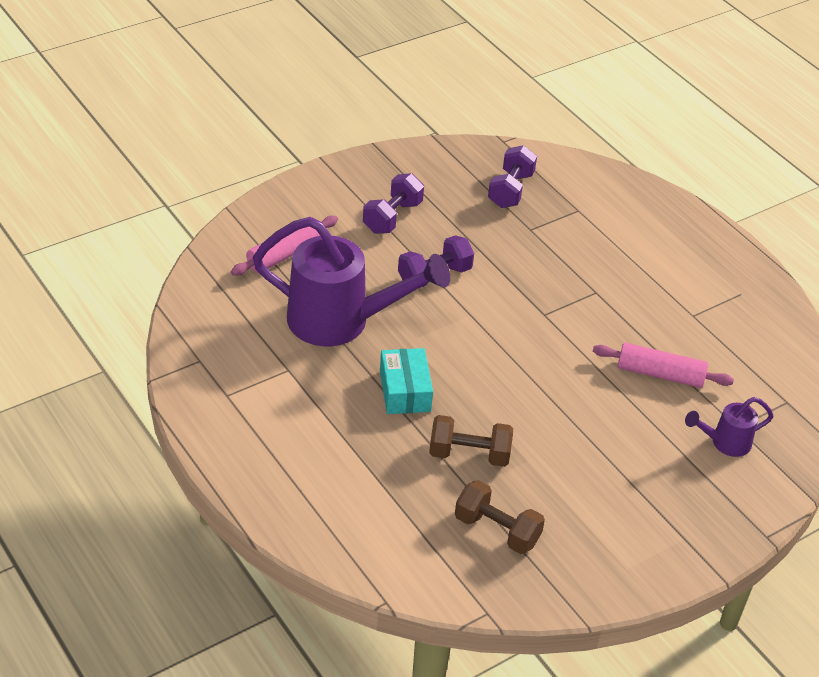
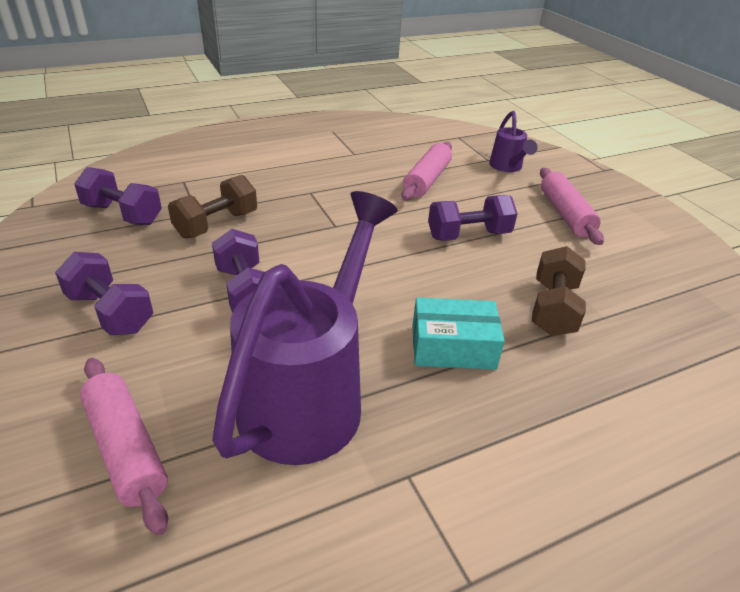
camera: 80 degrees left, 5 degrees down
brown dumbbell [455,480,545,554] -> brown dumbbell moved to [168,175,257,239]
none -> purple dumbbell [428,195,518,241]
none -> pink rolling pin [540,168,604,245]

